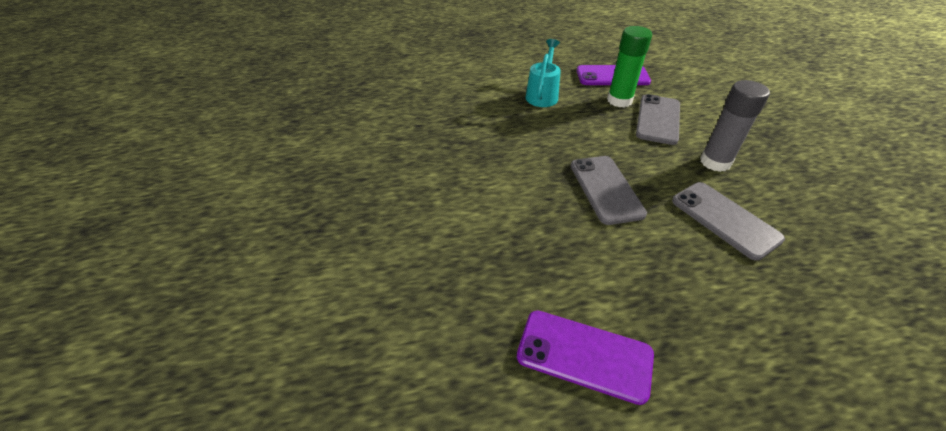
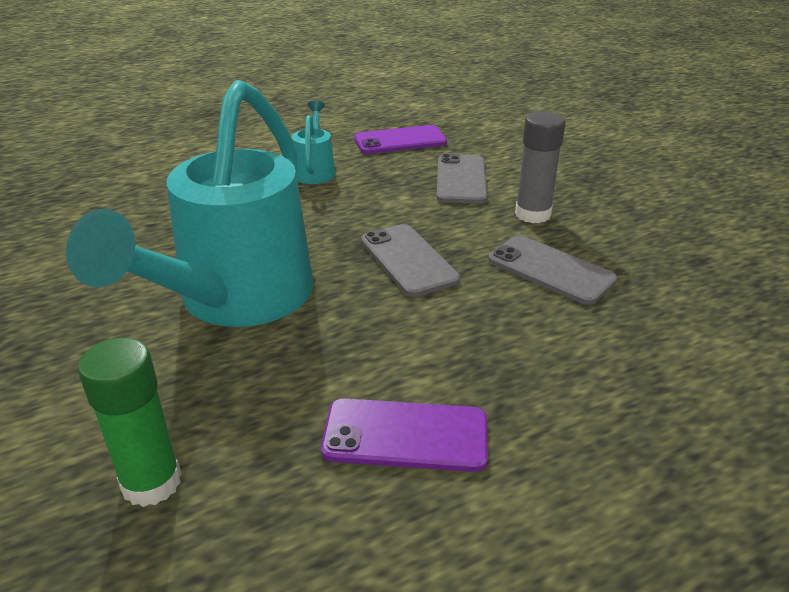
camera: 15 degrees left, 10 degrees down
green glue stick [607,26,652,107] -> green glue stick moved to [78,338,181,507]
none -> turquoise watering can [66,80,313,327]

